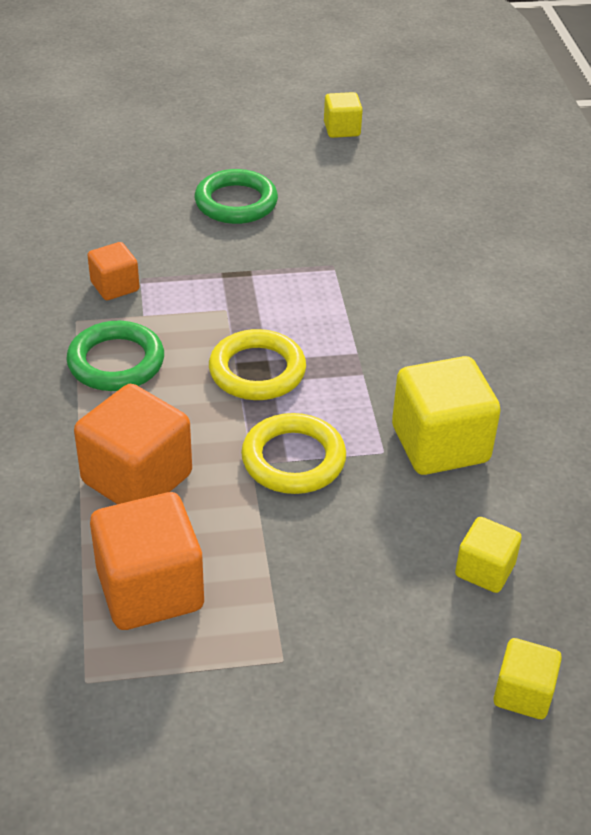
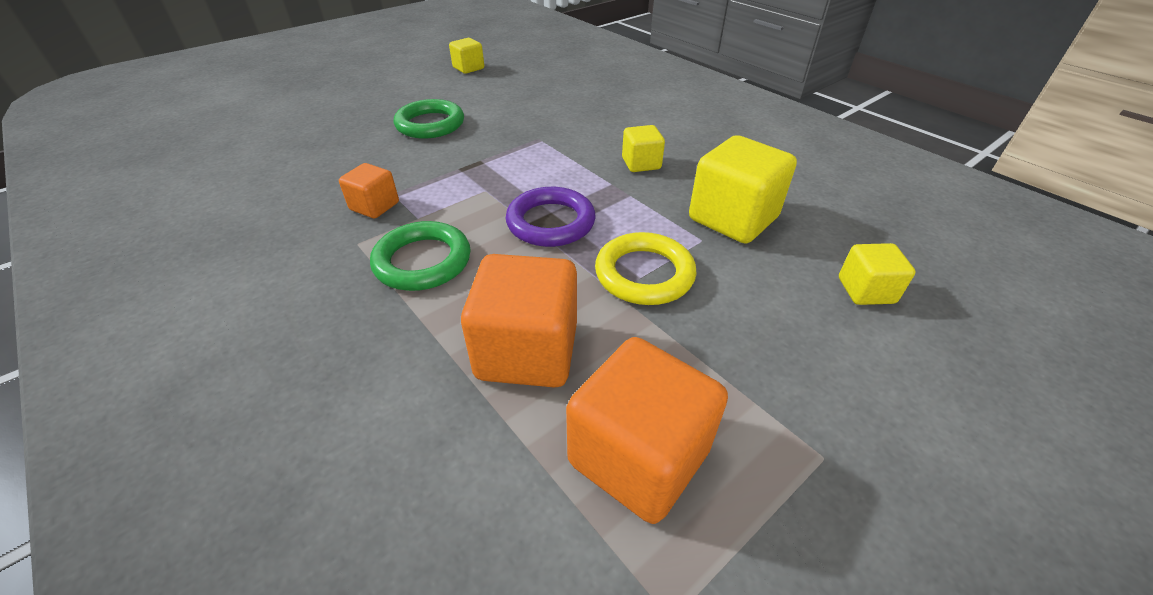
camera: 30 degrees left, 0 degrees up
yellow ring [209,329,306,400] -> purple ring [506,187,596,247]
yellow cube [493,638,562,719] -> yellow cube moved to [622,125,665,172]

